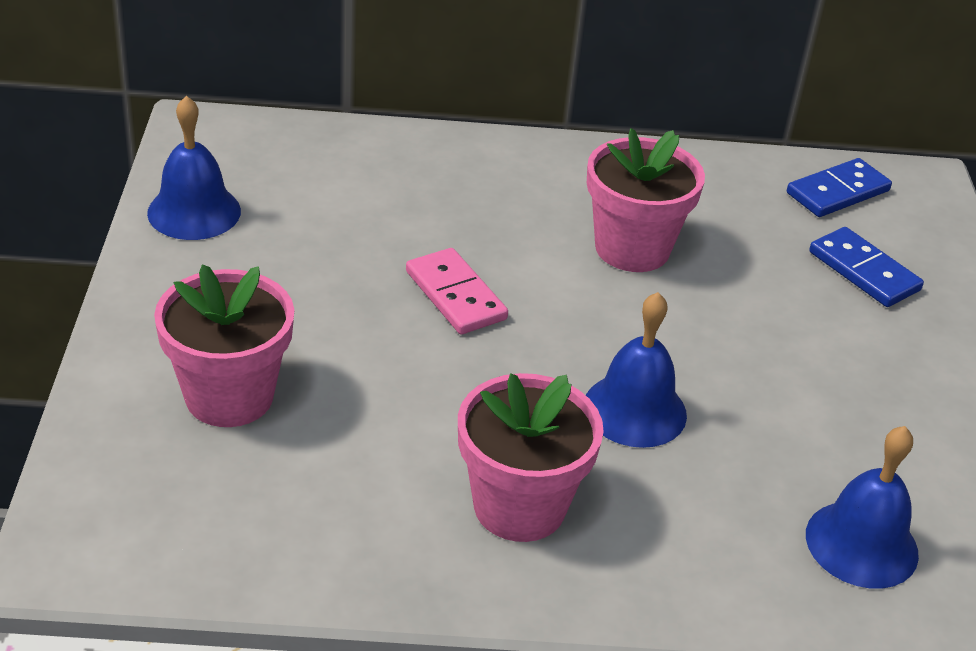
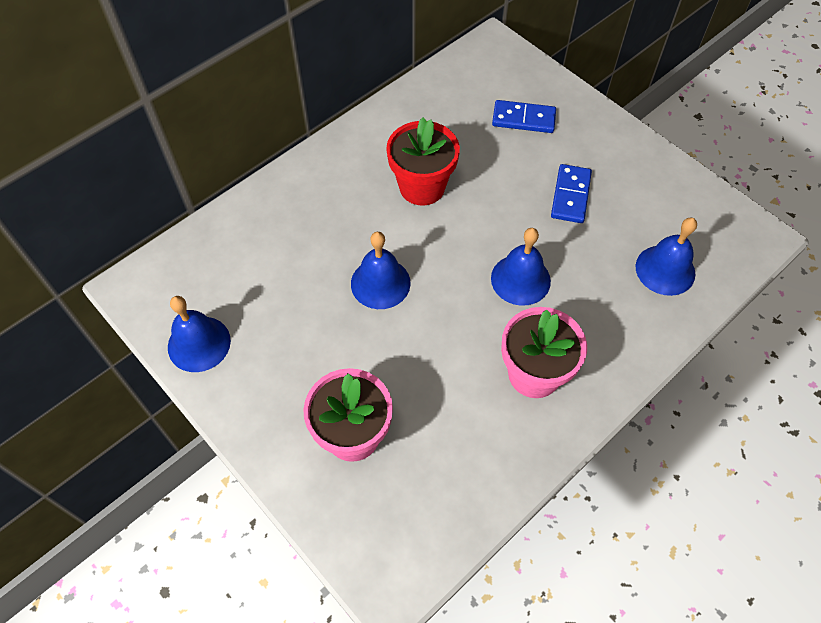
camera: 40 degrees left, 20 degrees up
pink domino [406,248,508,334] -> blue bell [351,232,411,309]
pink flower pot [587,128,705,272] -> red flower pot [386,117,460,206]
blue domino [787,158,892,217] -> blue domino moved to [551,164,592,223]

